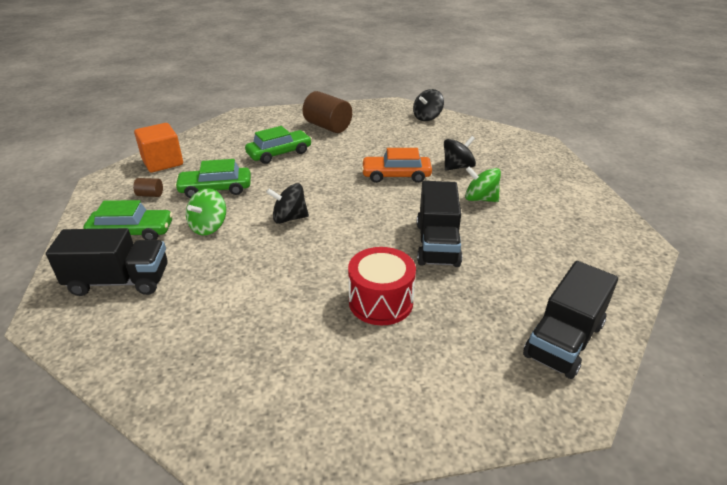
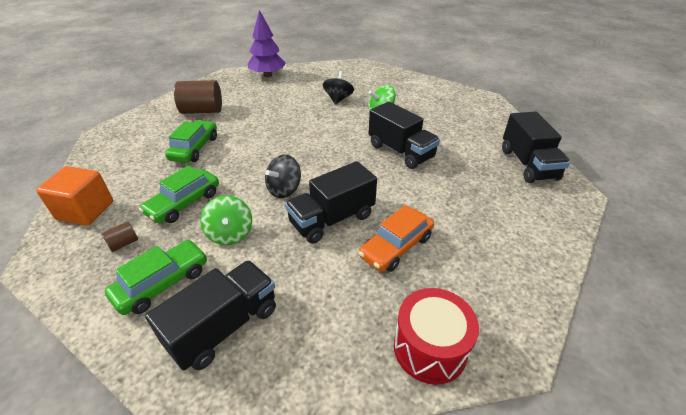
camera: 45 degrees left, 5 degrees up
red drum [348,247,416,325] -> red drum moved to [394,288,479,385]
orange car [361,148,432,183] -> orange car moved to [359,205,434,272]
black spinning top [413,89,444,121] -> purple tree [248,10,286,77]
none -> black truck [285,161,377,244]

